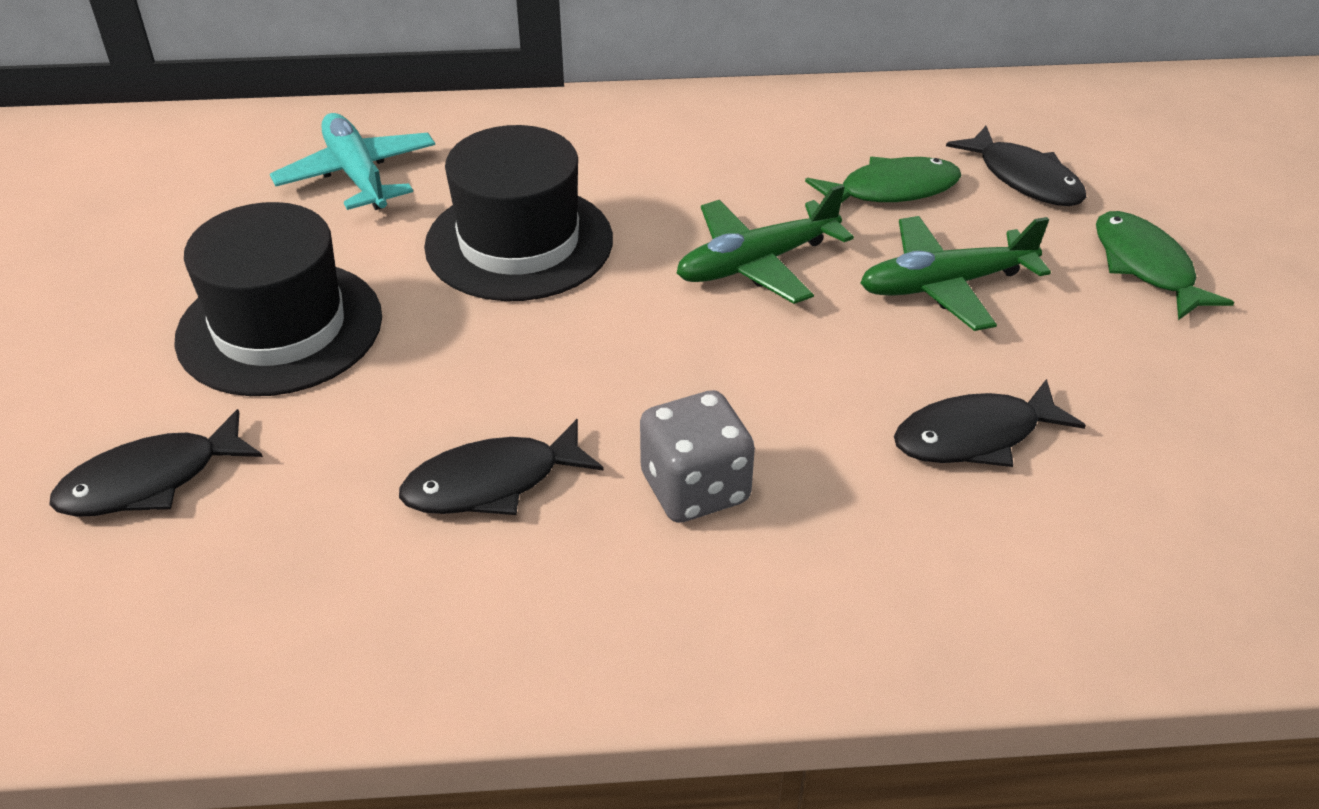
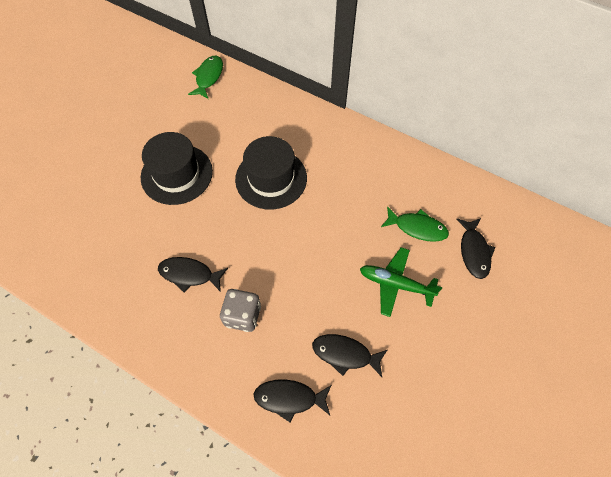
camera: 35 degrees right, 20 degrees up
black fish [49,409,263,517] -> black fish moved to [253,380,331,422]
turquoise plane [270,113,435,210] -> none
green plane [677,185,854,304] -> none
green fish [1096,211,1235,320] -> green fish moved to [188,56,223,99]

